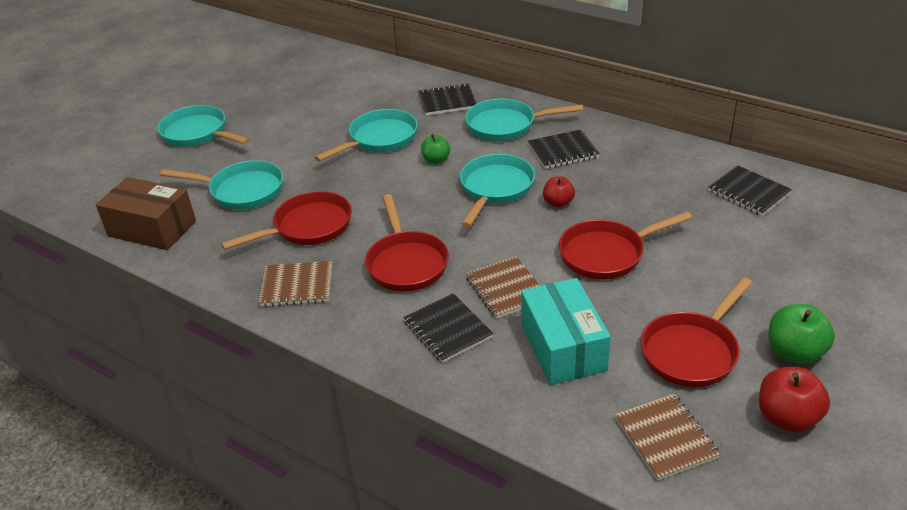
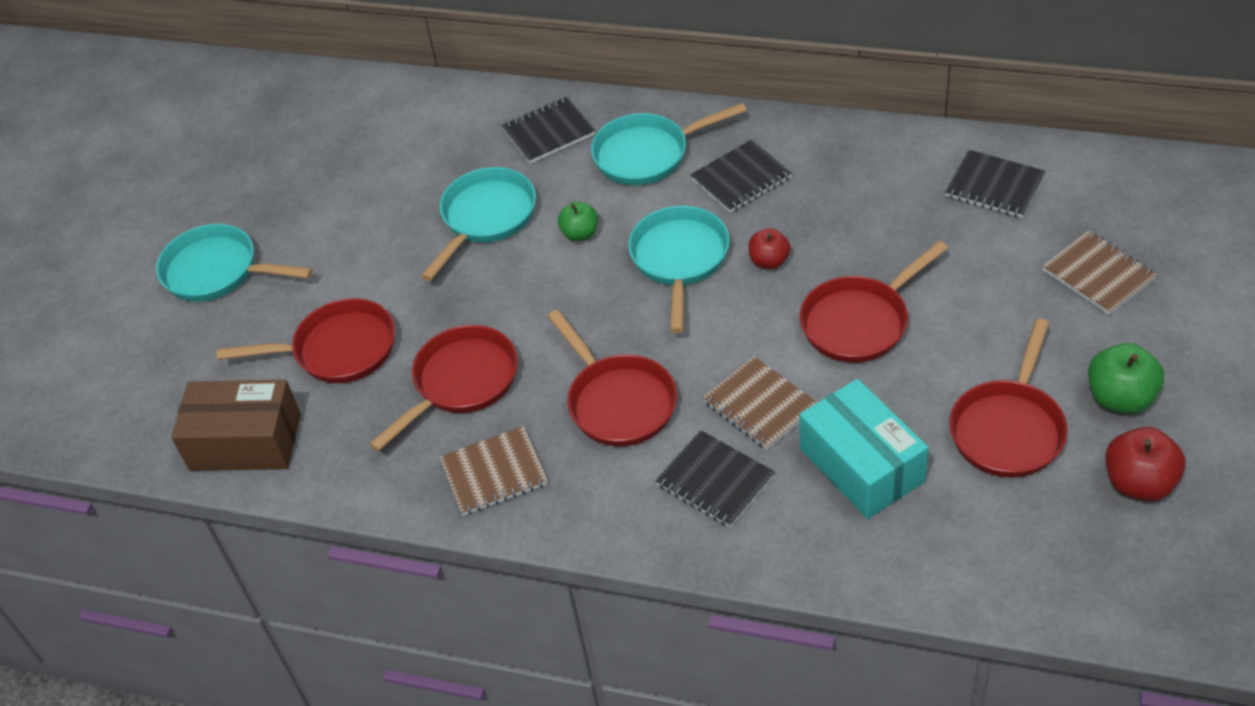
camera: 15 degrees left, 10 degrees up
turquoise pan [160,160,283,210] -> red pan [216,298,395,383]
brown notebook [615,394,720,481] -> brown notebook moved to [1042,231,1157,315]

